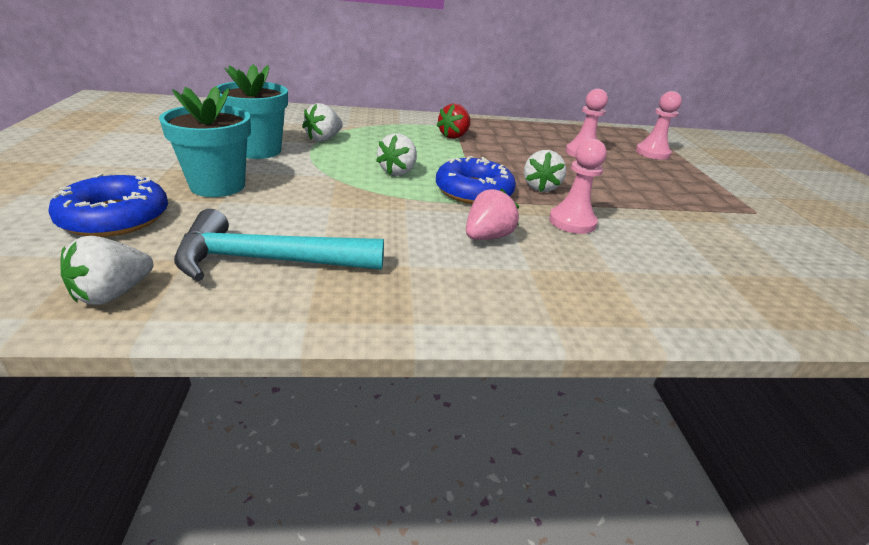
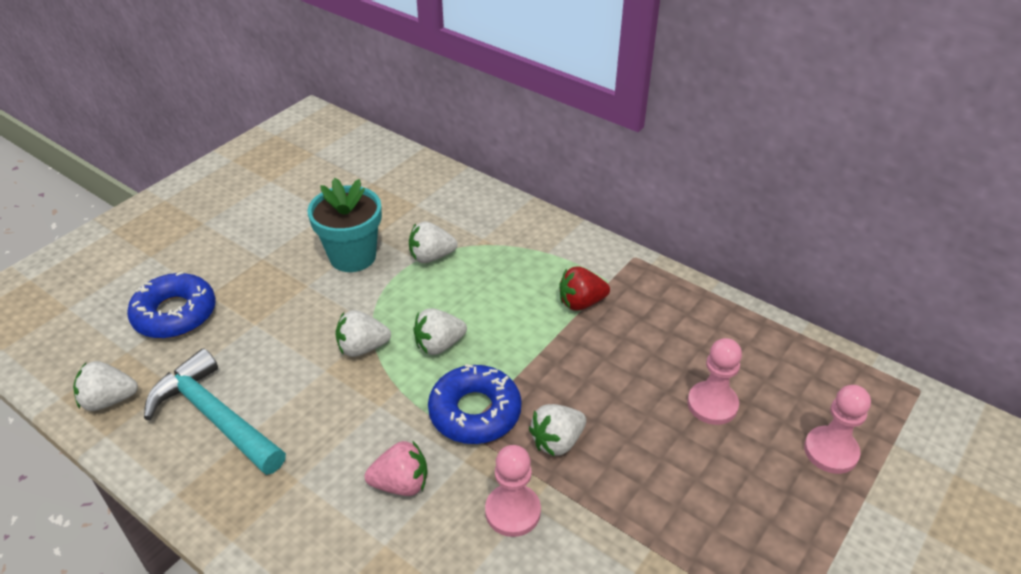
camera: 45 degrees right, 10 degrees up
turquoise flower pot [159,86,251,197] -> none
none -> white strawberry [335,310,391,357]

